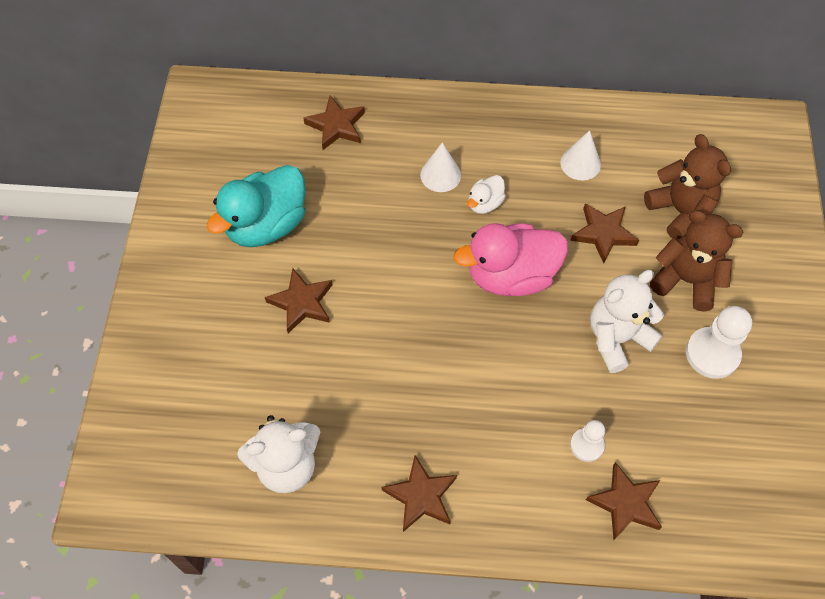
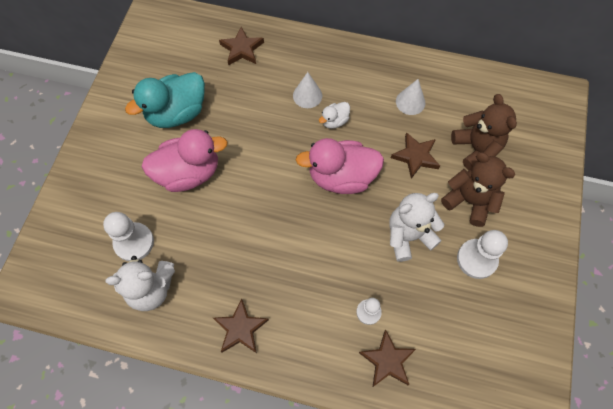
camera: 10 degrees right, 5 degrees up
brown star [265,268,333,333] -> pink duck [141,129,227,192]
none -> white pawn [103,212,154,261]

